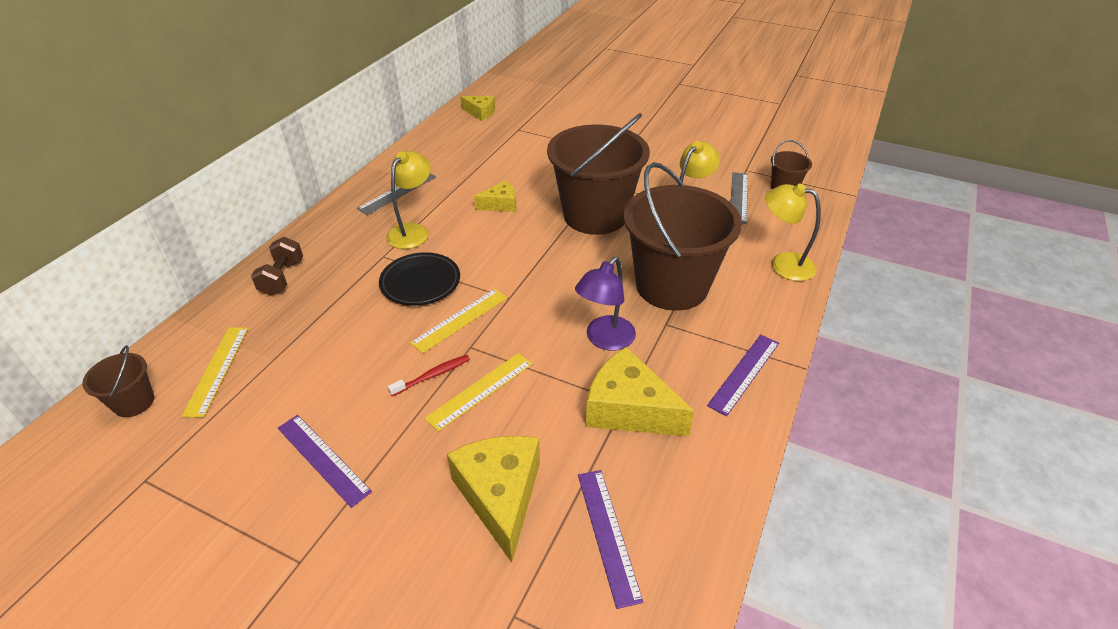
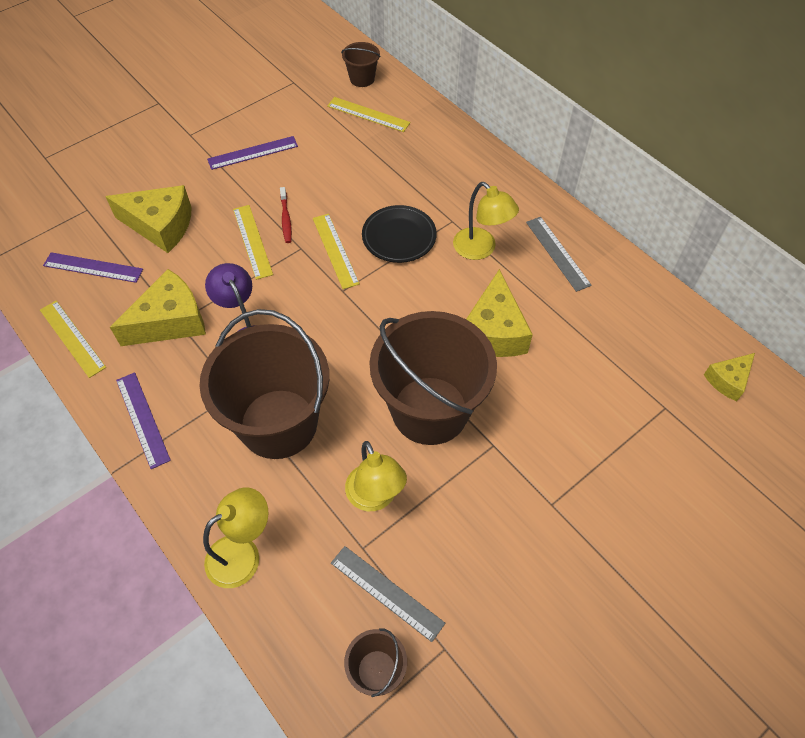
camera: 115 degrees right, 15 degrees up
brown dumbbell [251,237,303,295] -> none
yellow cheese [474,180,516,212] -> yellow cheese [466,269,533,357], size x1.77
none -> yellow ruler [40,301,106,378]

